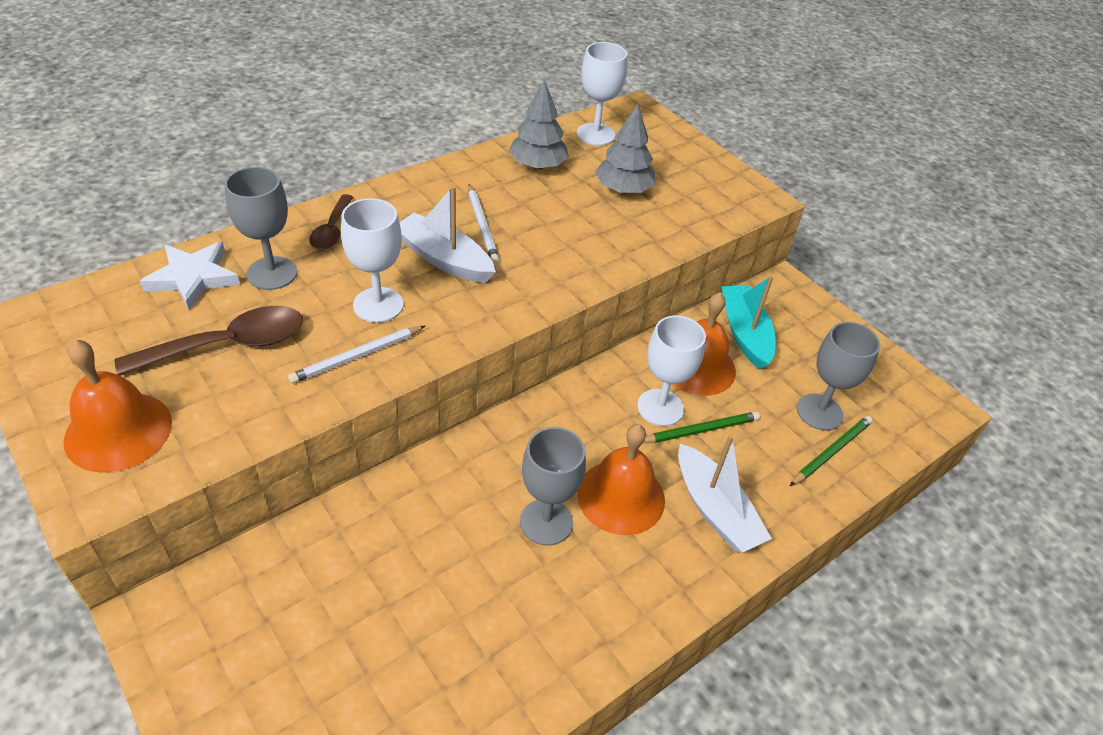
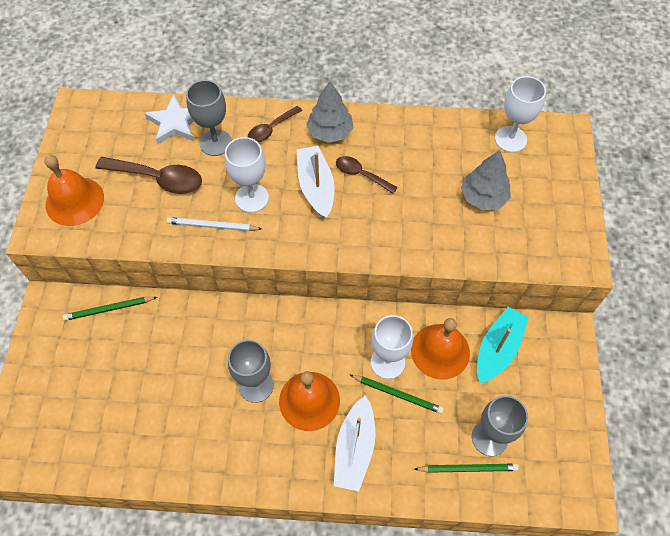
camera: 45 degrees right, 15 degrees up
white pencil [468,184,499,263] -> brown spoon [336,156,398,194]
grey tree [509,79,569,169] -> grey tree moved to [306,81,354,143]
none -> green pencil [63,297,157,321]

